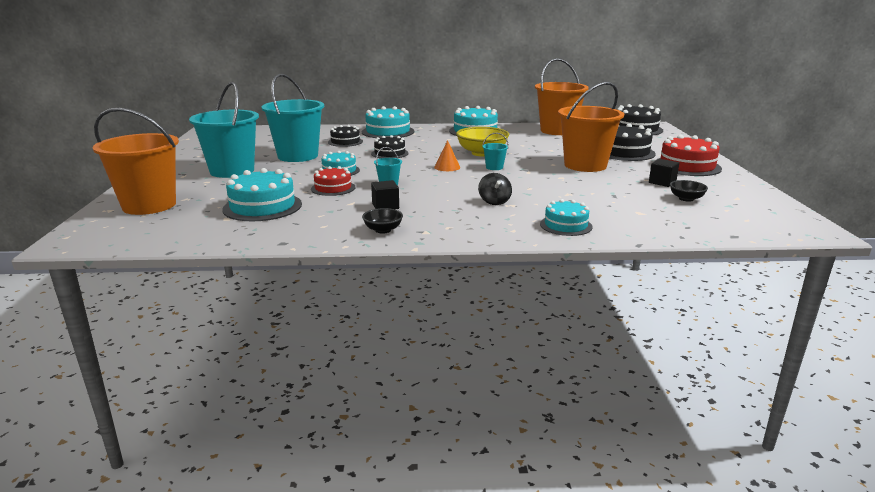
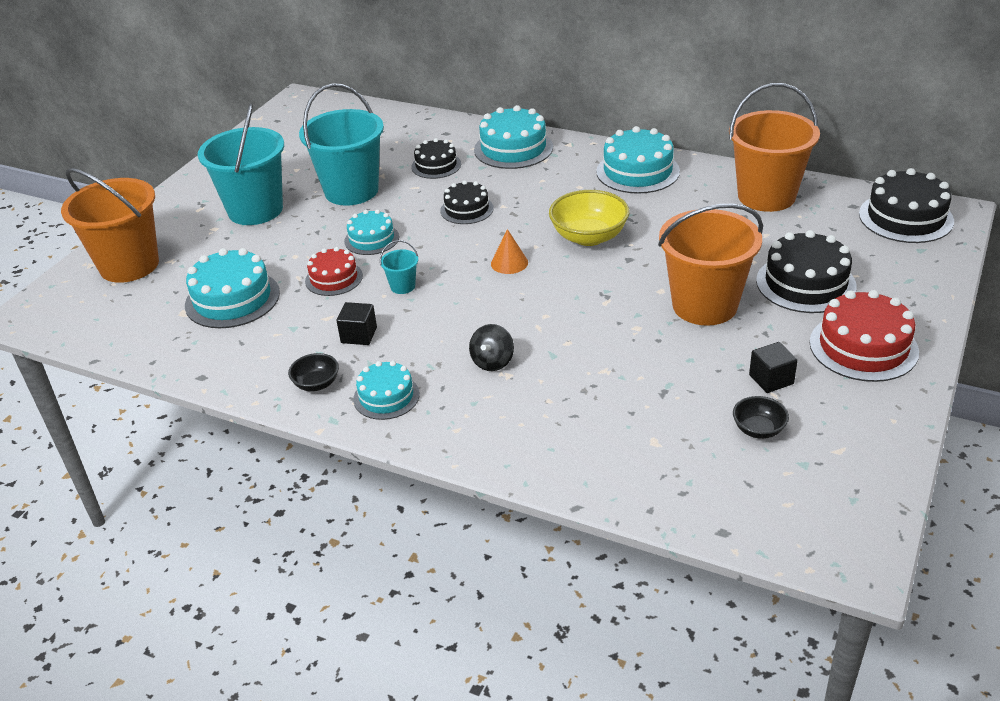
camera: 30 degrees right, 15 degrees up
turquoise bucket [482,133,509,170] -> none
turquoise cake [540,199,592,236] -> turquoise cake moved to [353,361,420,420]

